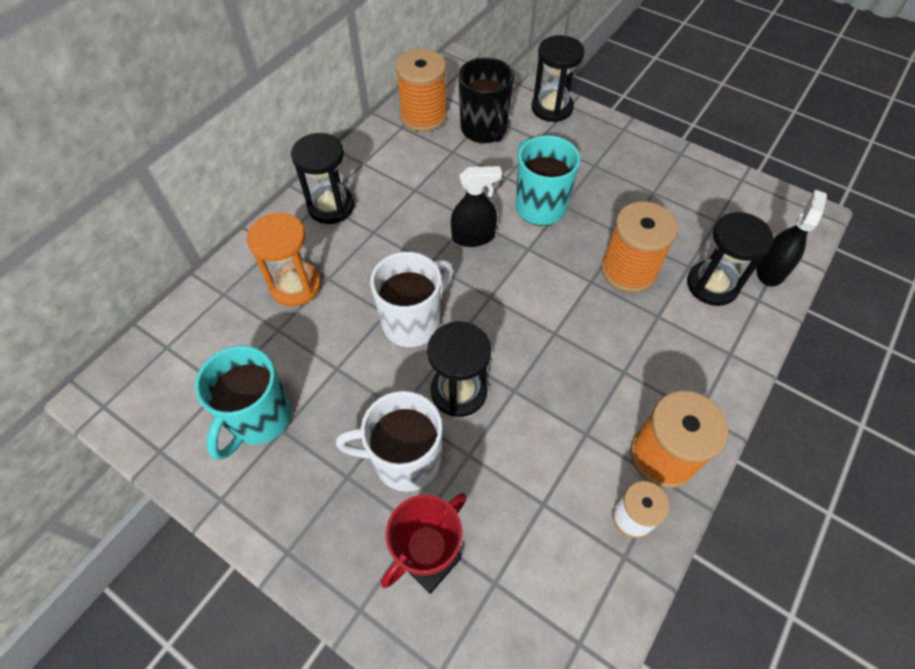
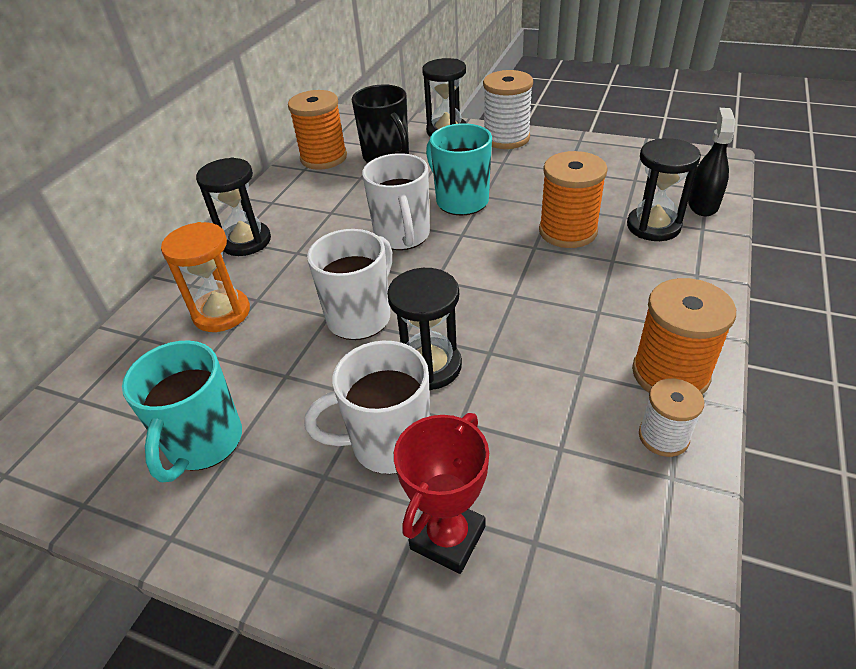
camera: 10 degrees left, 15 degrees down
black spray bottle [451,166,502,247] -> white mug [362,153,430,250]
none -> white spool [483,70,533,149]

